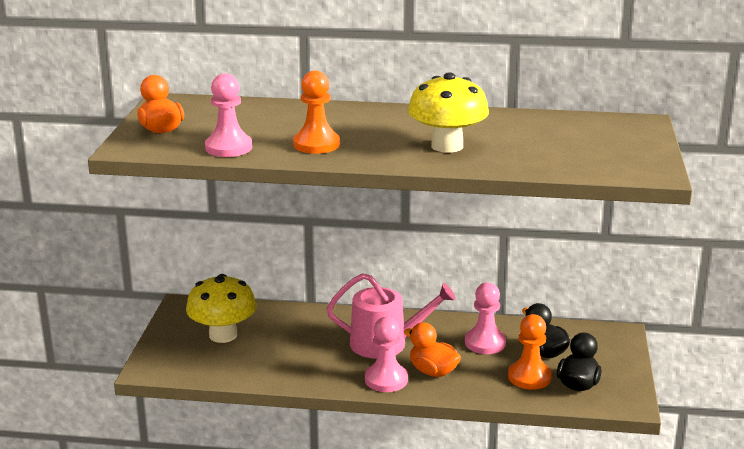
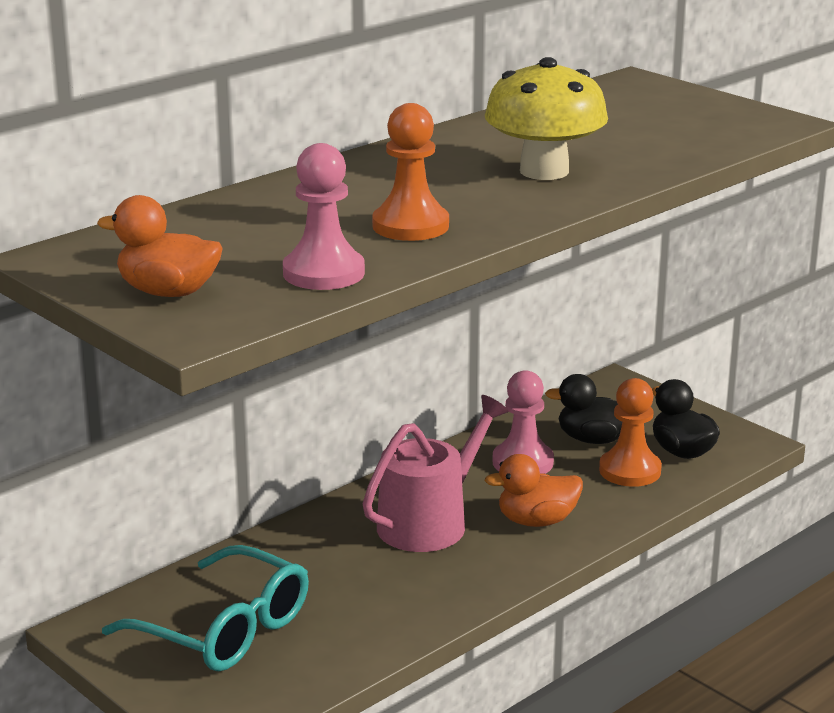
camera: 50 degrees left, 0 degrees up
yellow mushroom [186,274,257,343] -> turquoise glasses [102,545,309,671]
pink pawn [365,317,408,392] -> none

